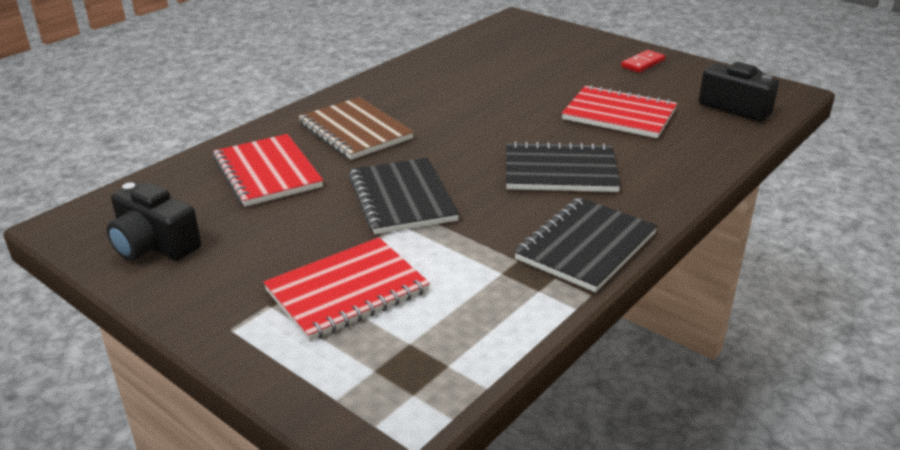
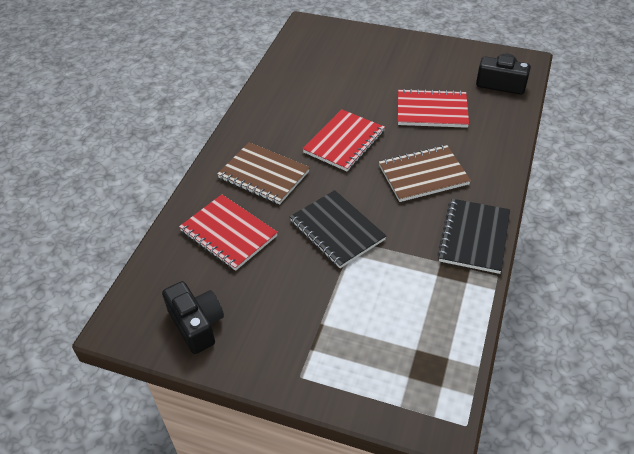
camera: 20 degrees left, 15 degrees up
black camera [106,182,201,261] -> black camera turned 135 degrees counterclockwise [162,281,224,354]
red notebook [263,238,430,341] -> red notebook moved to [302,109,385,171]
black notebook [506,141,621,192] -> brown notebook [379,145,471,202]
red domino [621,50,666,73] -> none

